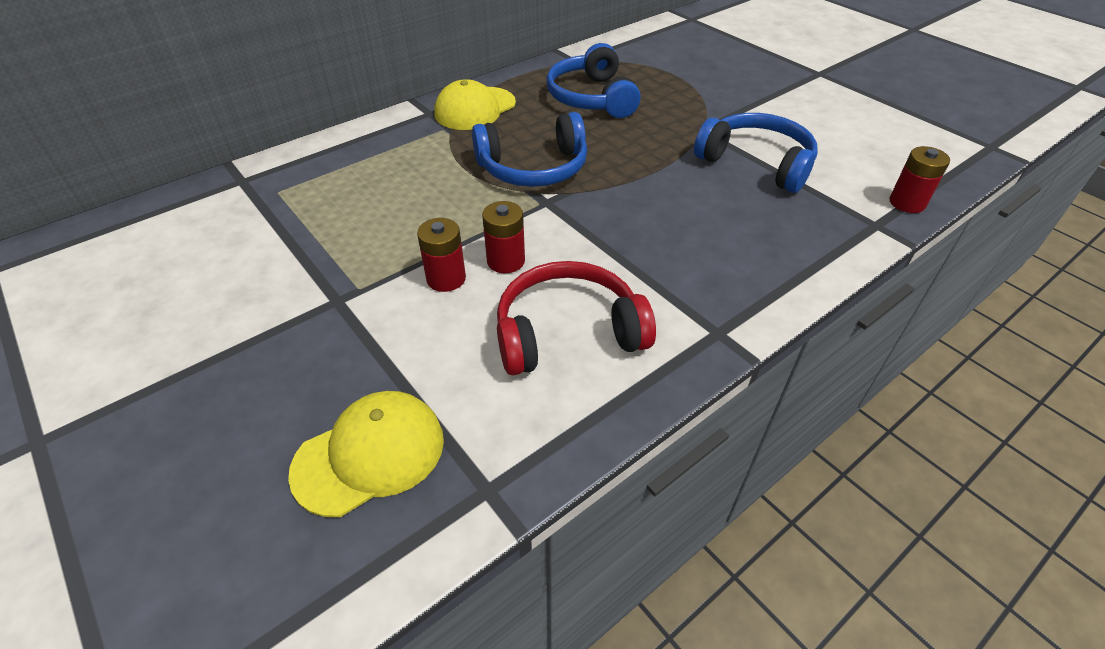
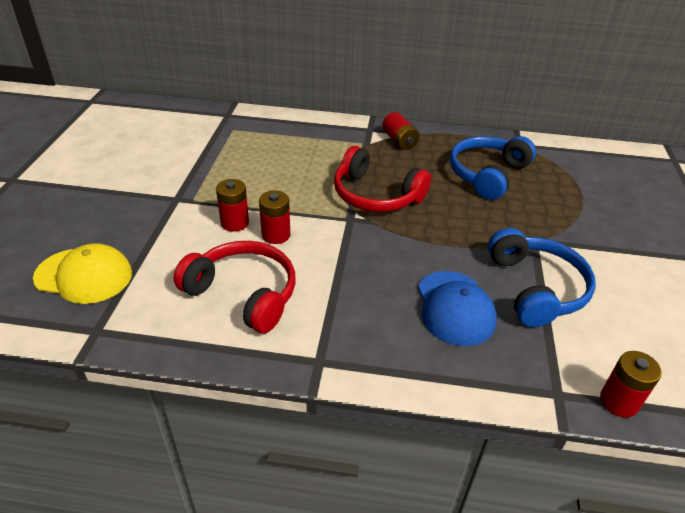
camera: 45 degrees right, 5 degrees down
yellow cap [434,79,516,130] -> red battery [382,112,420,150]
blue headphones [472,112,587,187] -> red headphones [334,146,431,212]
none -> blue cap [418,271,497,346]

